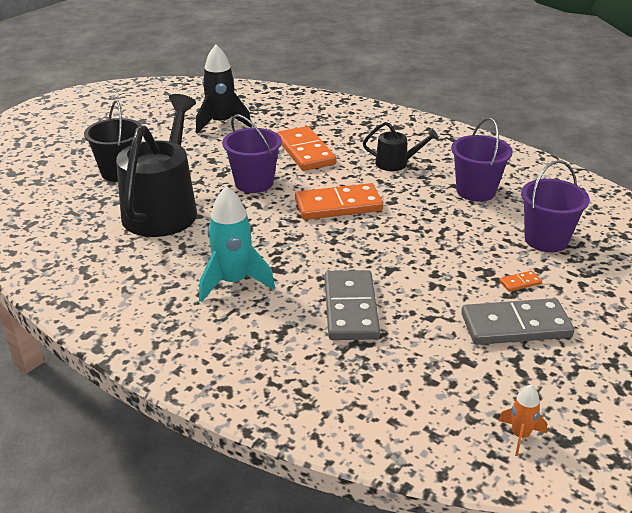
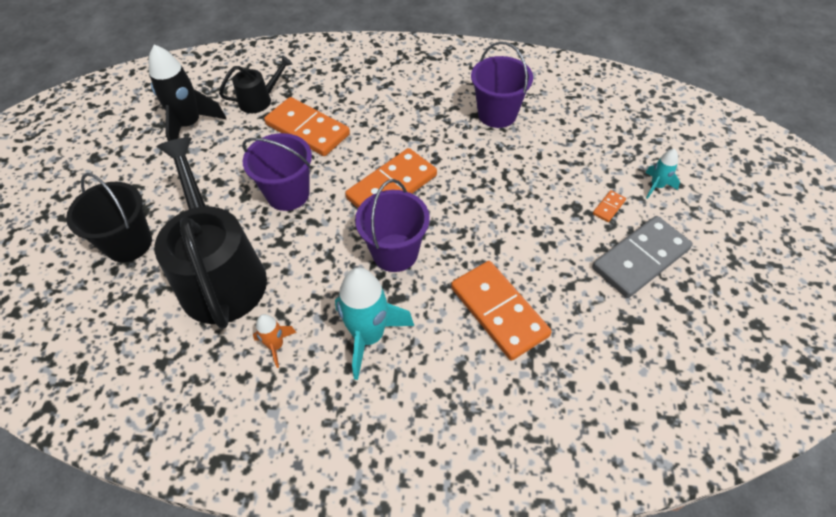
camera: 30 degrees left, 20 degrees up
grey domino [325,270,380,340] -> orange domino [451,261,552,361]
black watering can [363,122,439,171] -> black watering can moved to [219,56,293,113]
orange rocket [498,385,547,456] -> orange rocket moved to [253,314,297,368]
purple bucket [521,160,590,252] -> purple bucket moved to [355,179,430,272]
none -> turquoise rocket [645,149,680,199]

